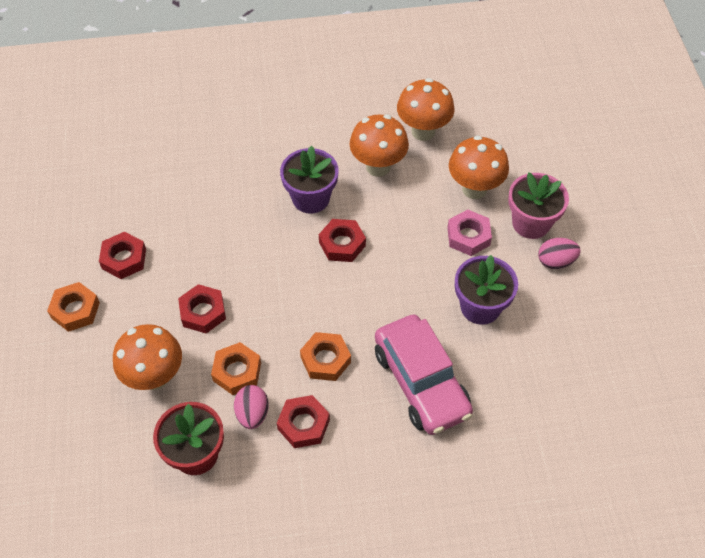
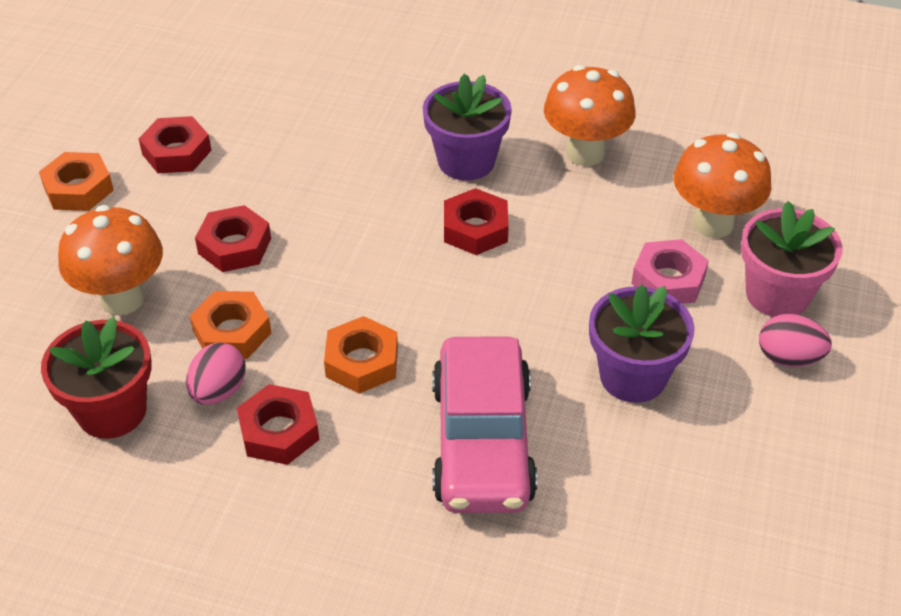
camera: 25 degrees right, 10 degrees down
orange mushroom [397,78,454,141] -> none

